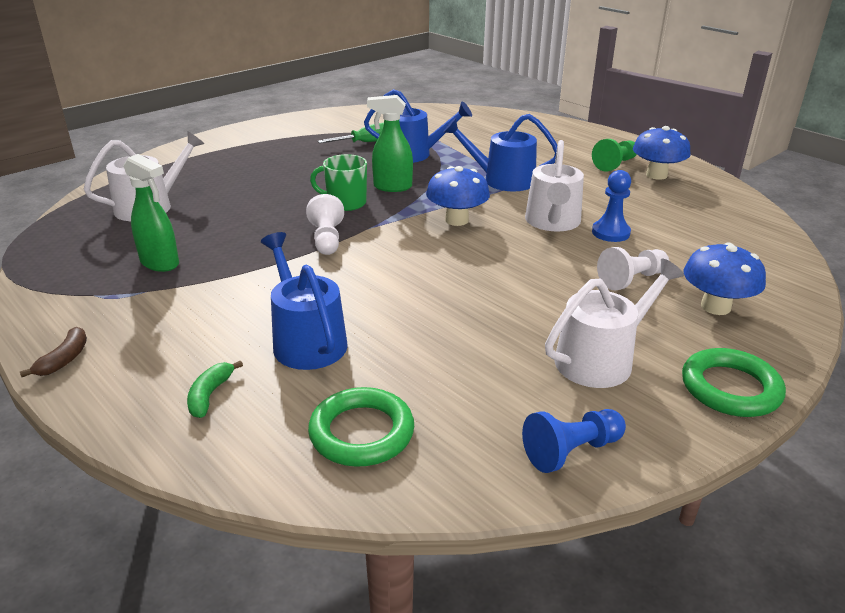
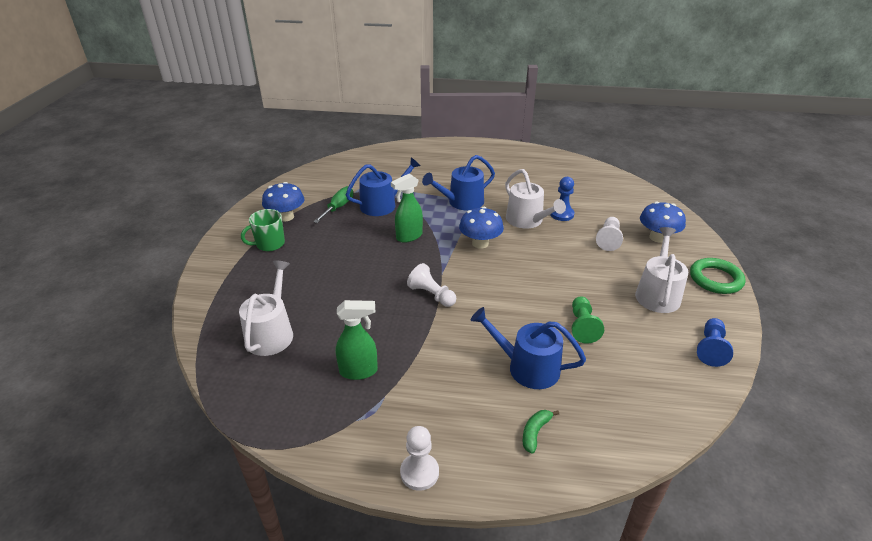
camera: 40 degrees left, 5 degrees up
brown banana [19,327,87,377] -> white pawn [400,426,439,491]
green banana [187,360,243,418] -> green banana turned 60 degrees clockwise [523,410,559,454]
green ring [308,387,414,467] -> none
green mug [310,154,367,211] -> green mug moved to [241,209,285,251]
green pawn [592,139,637,172] -> green pawn moved to [572,296,604,343]
blue mushroom [633,126,691,180] -> blue mushroom moved to [262,182,304,221]

